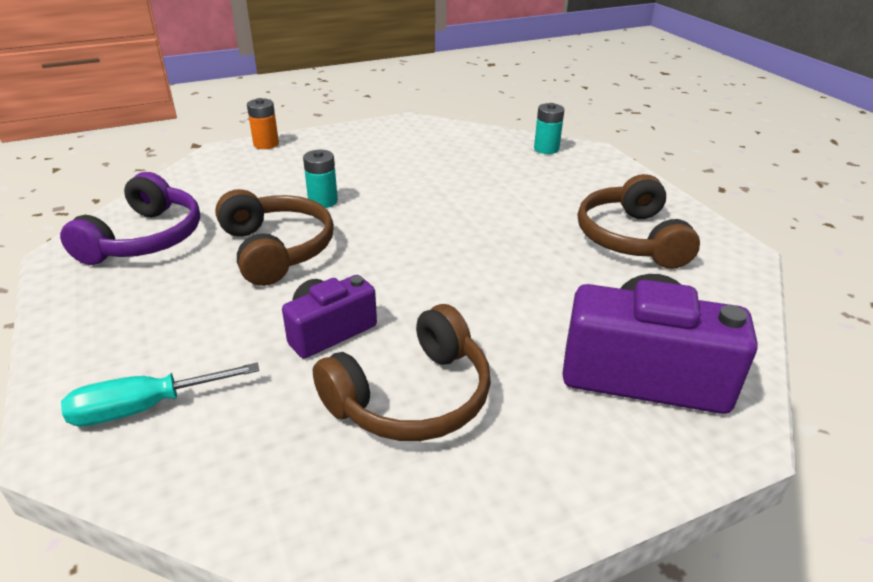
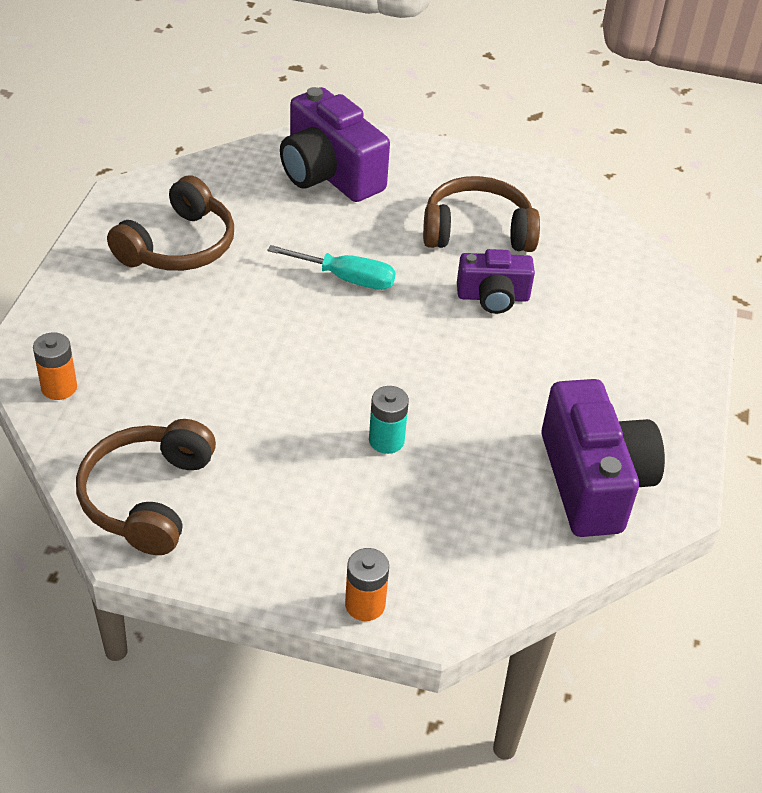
camera: 145 degrees left, 10 degrees up
purple headphones [60,172,200,265] -> purple camera [541,379,665,537]
turquoise screwdriver [61,362,259,427] -> turquoise screwdriver moved to [267,245,396,290]
brown headphones [215,189,334,286] -> brown headphones moved to [76,419,216,555]
turquoise battery [534,103,564,154] -> orange battery [33,333,77,400]

